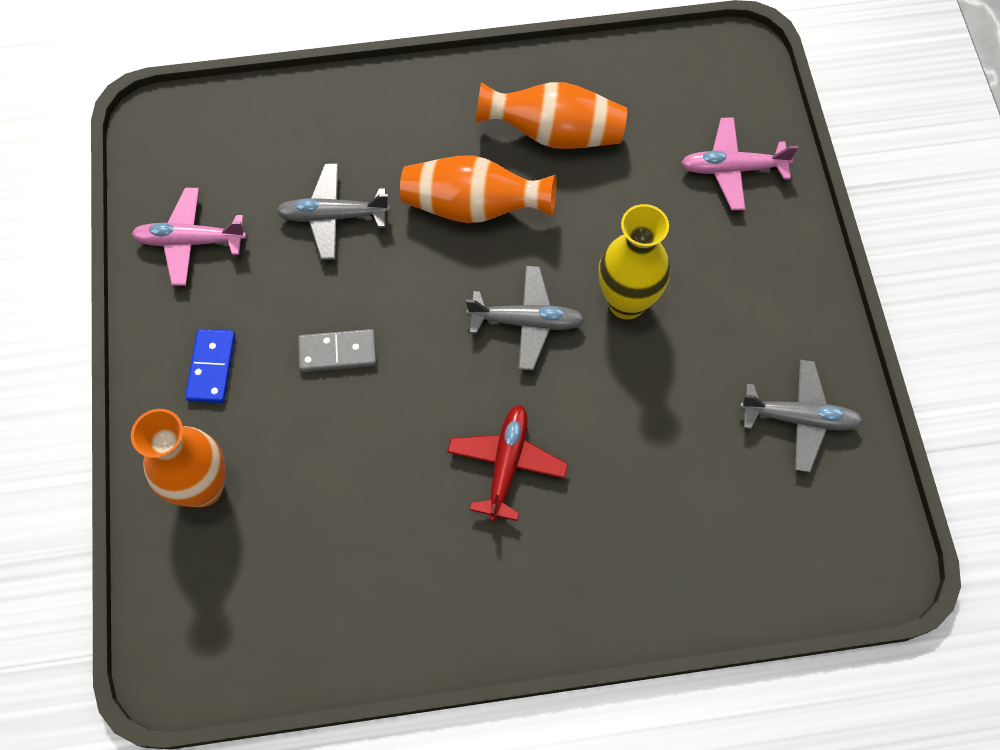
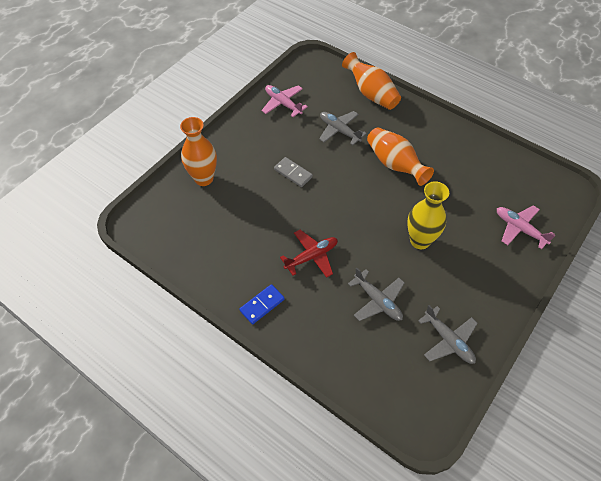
camera: 45 degrees right, 10 degrees down
blue domino [185,329,235,403] -> blue domino moved to [239,284,285,324]
grey plane [466,266,585,371] -> grey plane moved to [348,268,405,321]
orange vase [475,82,627,149] -> orange vase moved to [342,52,401,110]

